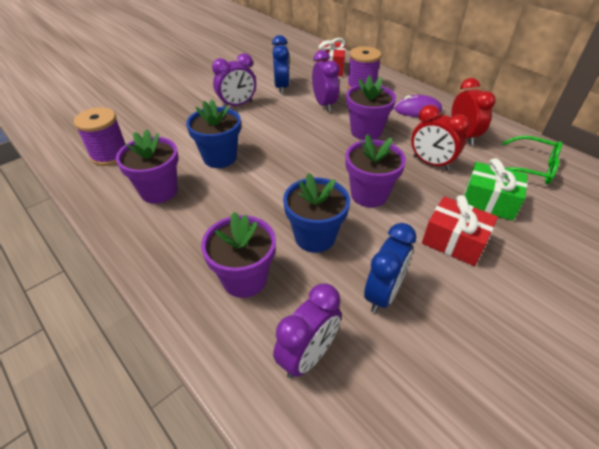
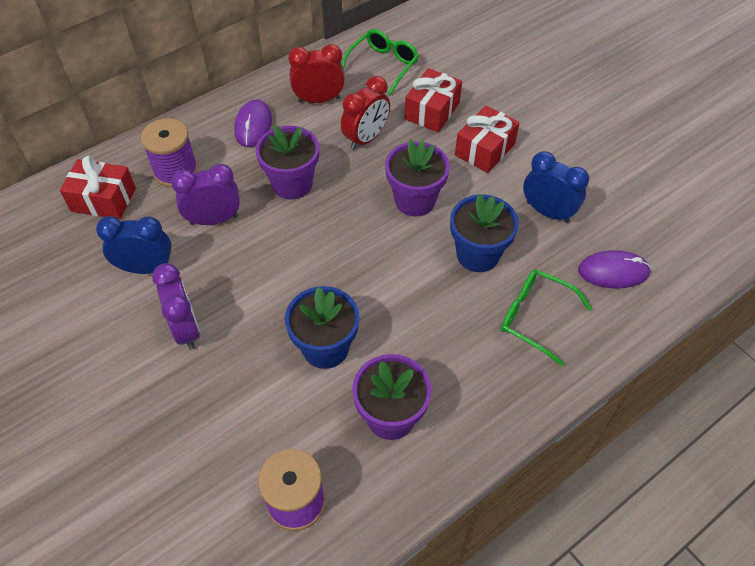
camera: 85 degrees left, 10 degrees up
purple flower pot [201,212,276,298] -> green glasses [501,269,592,366]
purple clock [273,284,341,379] -> purple mouse [578,250,651,289]
green gift [464,158,528,221] -> red gift [405,68,462,132]

